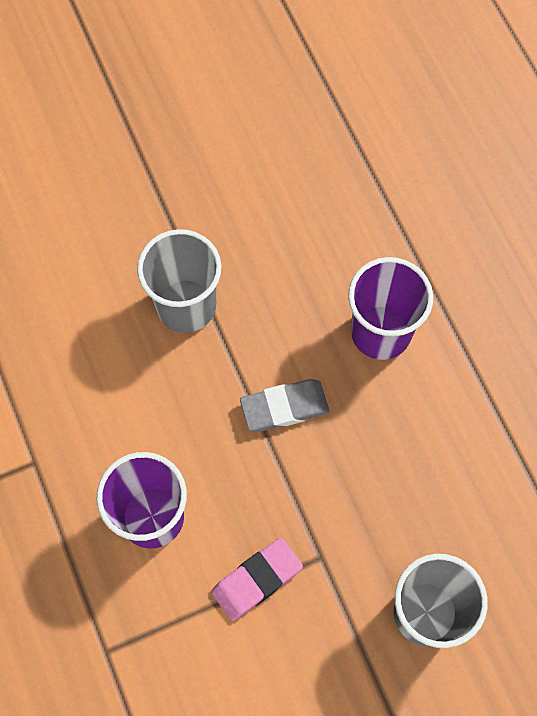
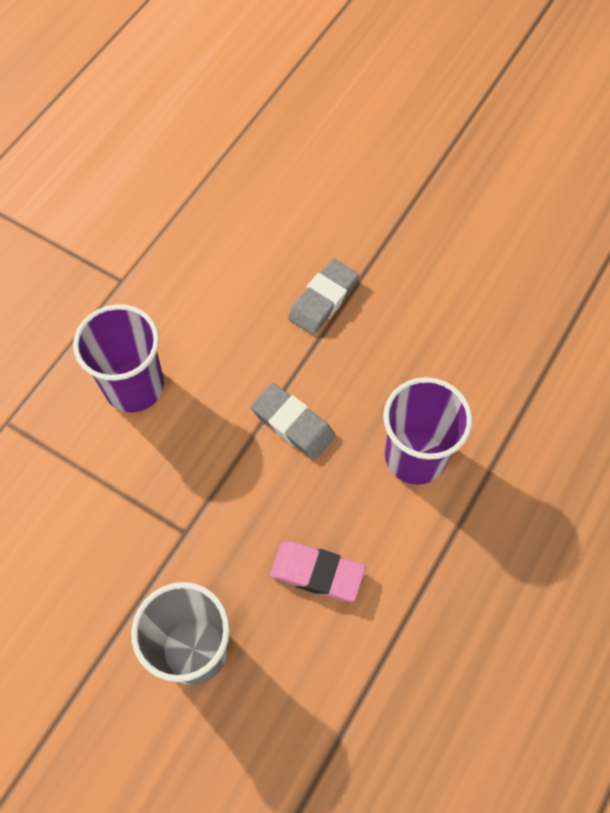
camera: 55 degrees right, 5 degrees down
grey cup [137,229,222,333] -> grey eraser [288,258,359,335]
pink eraser [211,538,303,621] -> pink eraser moved to [270,542,366,602]

